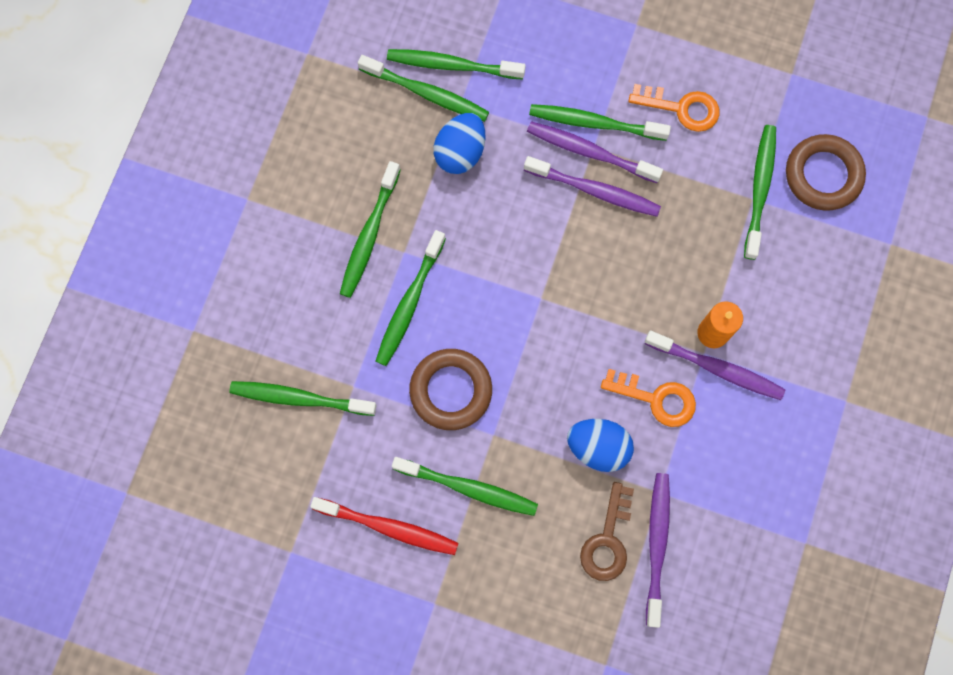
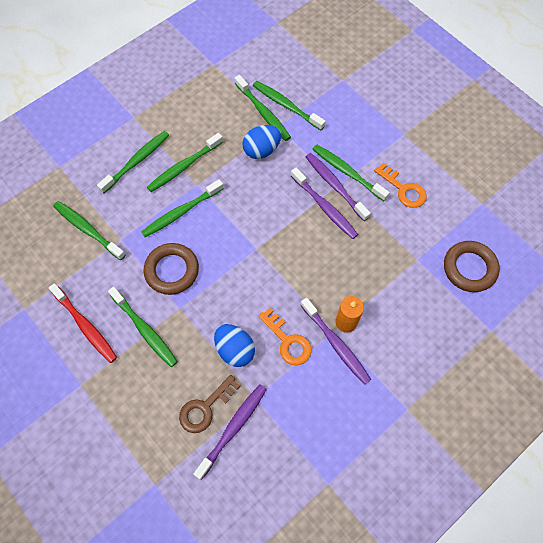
camera: 30 degrees right, 10 degrees down
green toothbrush [744,125,776,260] -> green toothbrush moved to [97,131,169,193]

